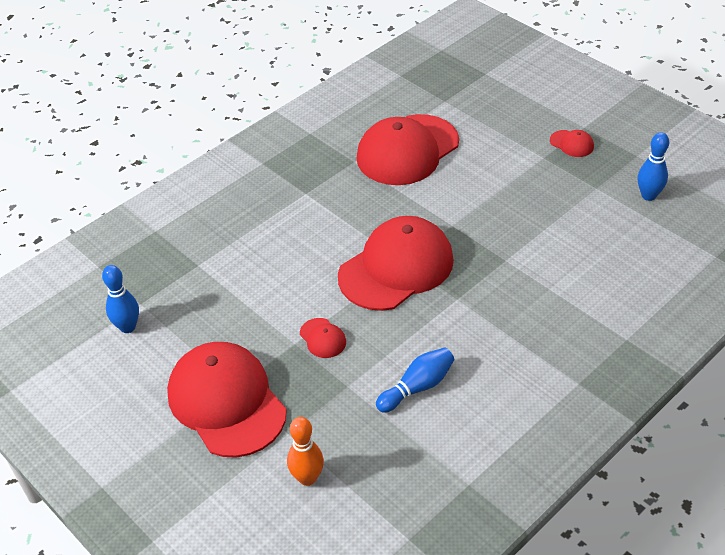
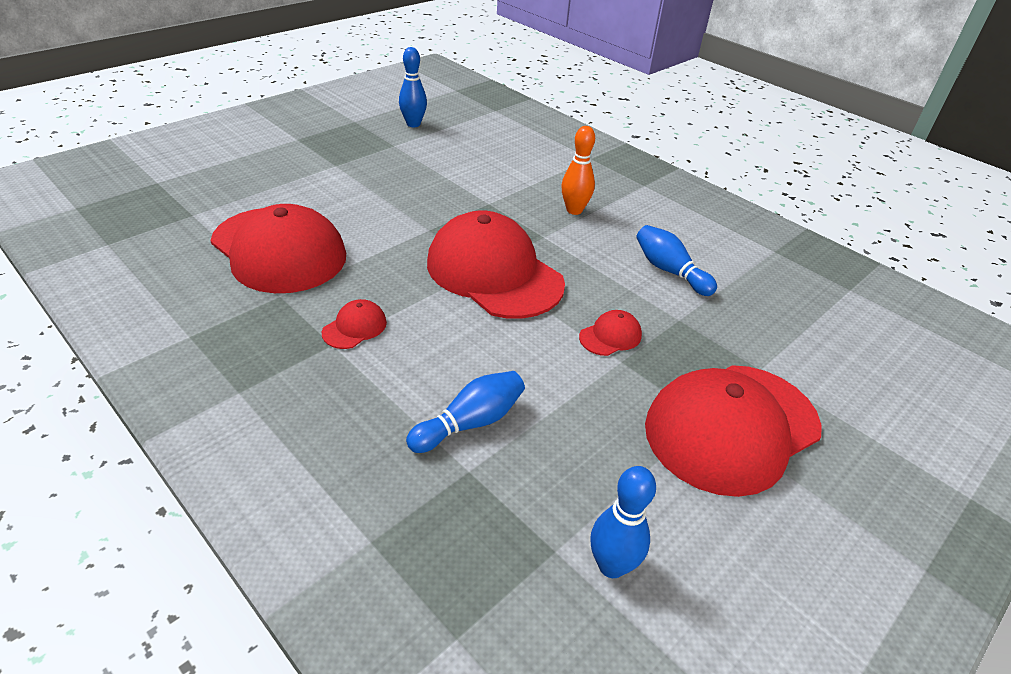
camera: 95 degrees left, 5 degrees down
orange bowling pin [287,417,324,486] -> orange bowling pin moved to [561,126,595,215]
red cap [550,130,594,157] -> red cap moved to [322,299,387,349]
none -> blue bowling pin [406,371,525,453]

